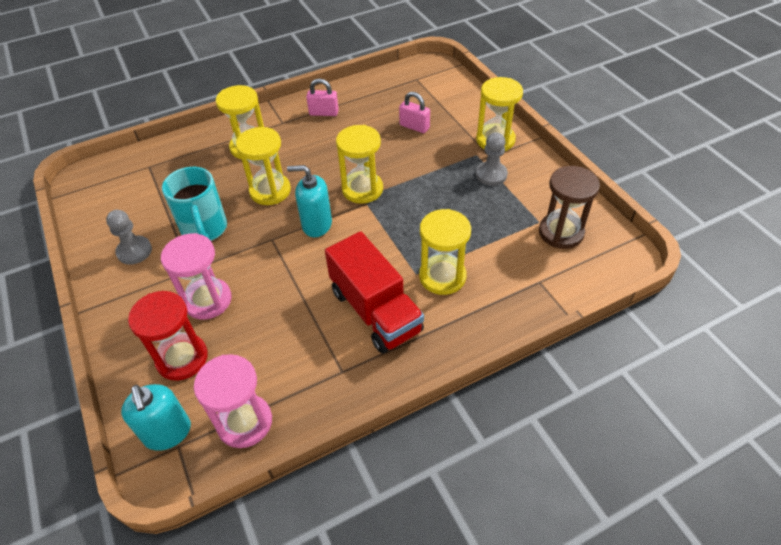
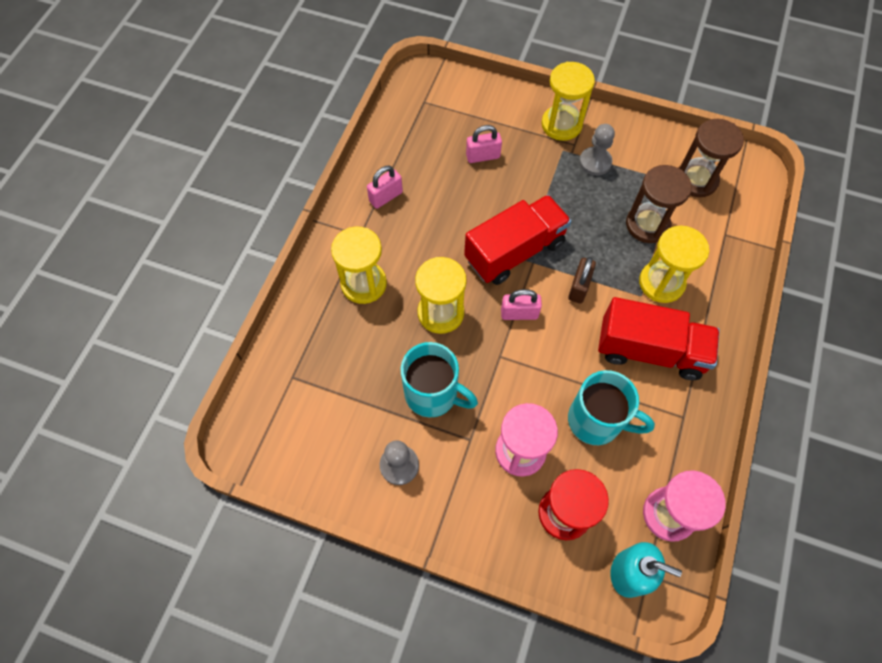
camera: 45 degrees left, 15 degrees up
turquoise soap dispenser [287,165,332,237] -> pink padlock [501,289,542,320]
yellow hourglass [336,125,383,204] -> red truck [464,195,571,285]
none -> brown padlock [568,257,596,303]
none -> turquoise mug [568,370,655,445]
none -> brown hourglass [626,165,692,243]

